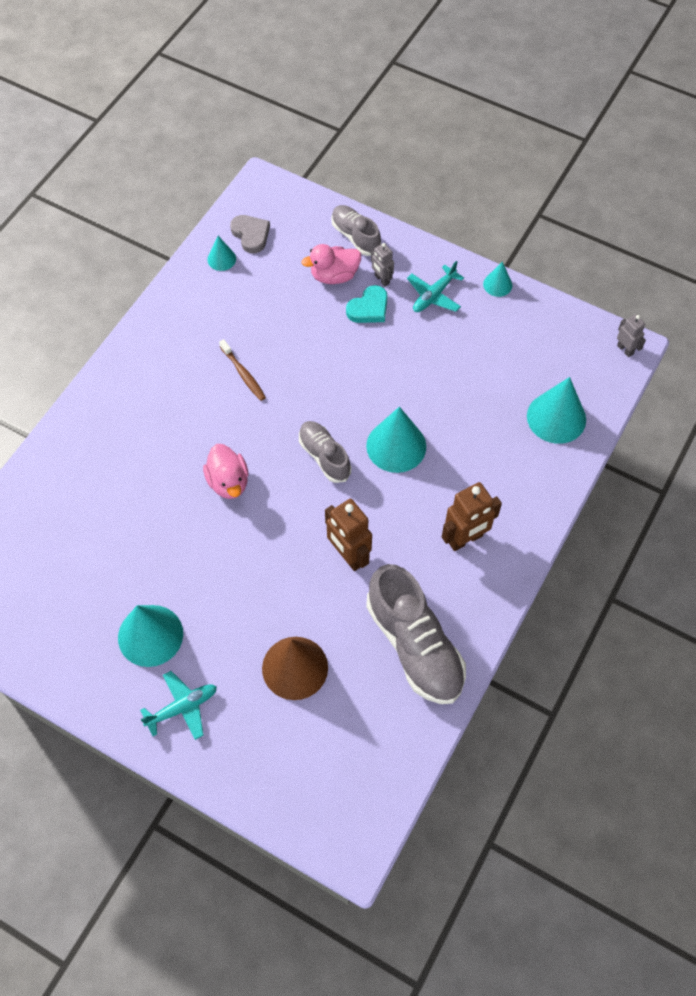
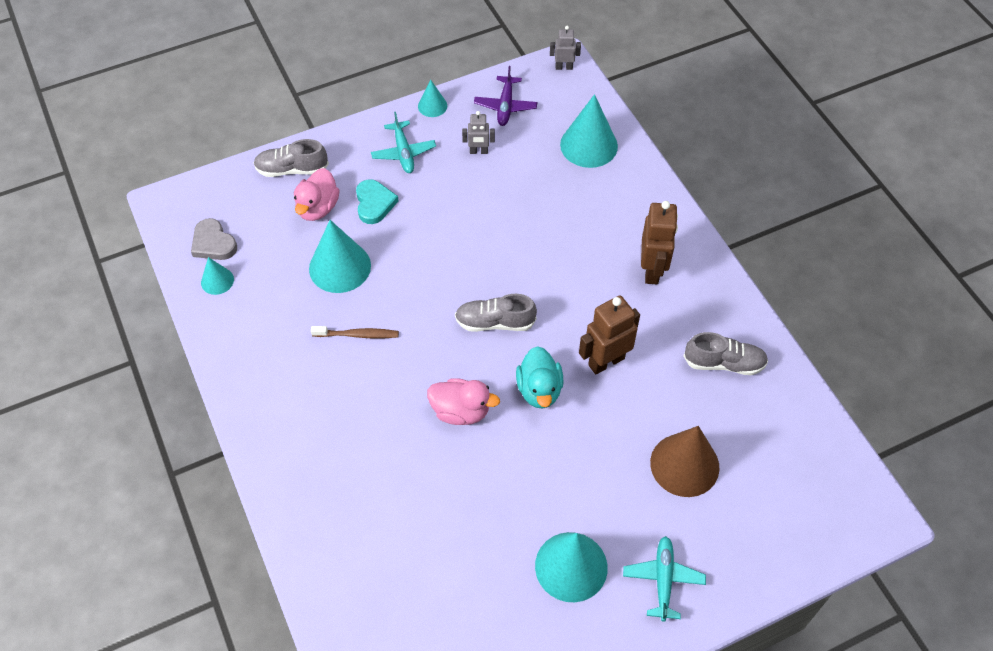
camera: 55 degrees left, 5 degrees down
grey heart [230,215,270,253] -> grey heart turned 135 degrees counterclockwise [191,218,237,260]
brown robot [325,499,372,571] -> brown robot turned 150 degrees clockwise [579,295,640,375]
turquoise cone [366,406,426,473] -> turquoise cone moved to [309,220,371,293]
grey shoe [366,564,466,704] -> grey shoe [684,332,768,375], size x0.57
grey robot [371,243,394,287] -> grey robot moved to [462,111,495,154]
none -> purple plane [474,66,537,126]
none -> turquoise duck [516,346,563,409]

